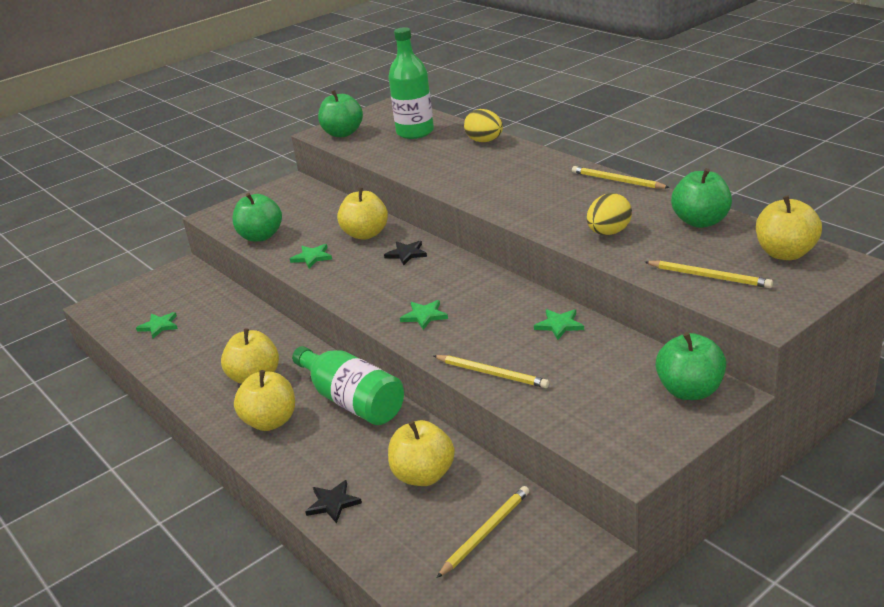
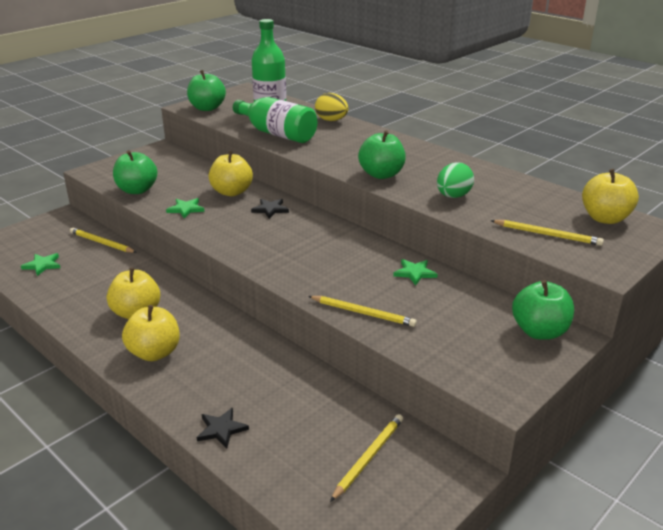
camera: 10 degrees left, 0 degrees up
green bottle [292,346,404,425] -> green bottle moved to [233,97,317,143]
yellow apple [388,420,455,486] -> none
green star [400,300,448,330] -> none
yellow pencil [572,166,670,189] -> yellow pencil moved to [70,228,137,253]
yellow egg [587,193,632,235] -> green egg [437,162,474,198]
green apple [671,168,732,228] -> green apple moved to [358,130,406,179]

